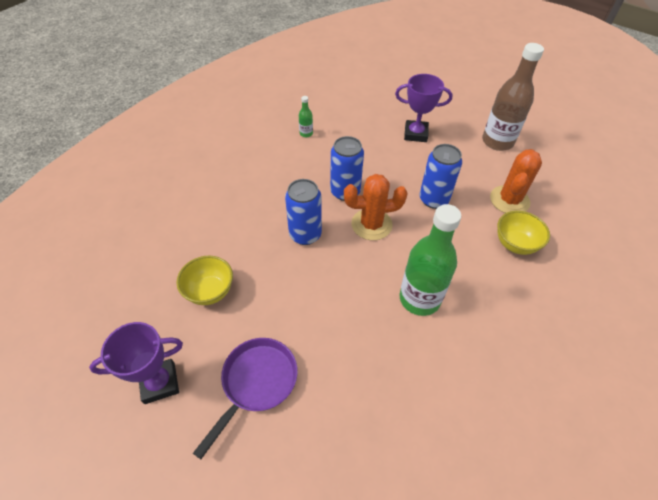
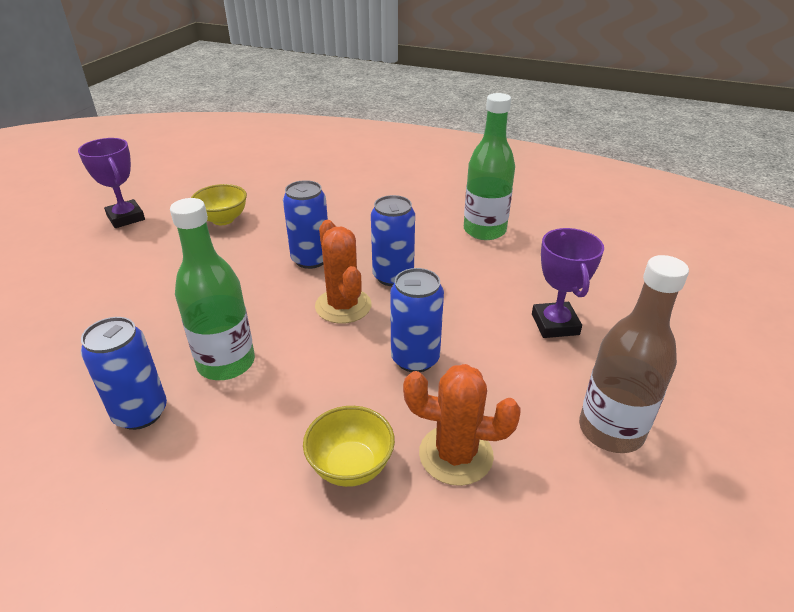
camera: 75 degrees right, 15 degrees down
purple pan [193,338,298,459] -> none
green bottle [299,96,313,137] -> green bottle [464,93,515,240], size x2.35
none -> blue can [81,317,167,430]

